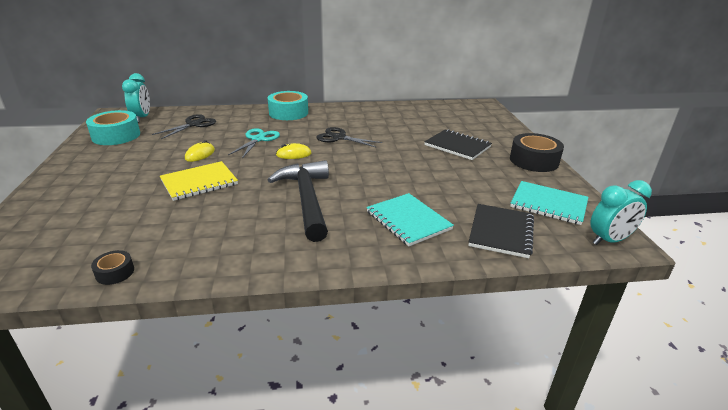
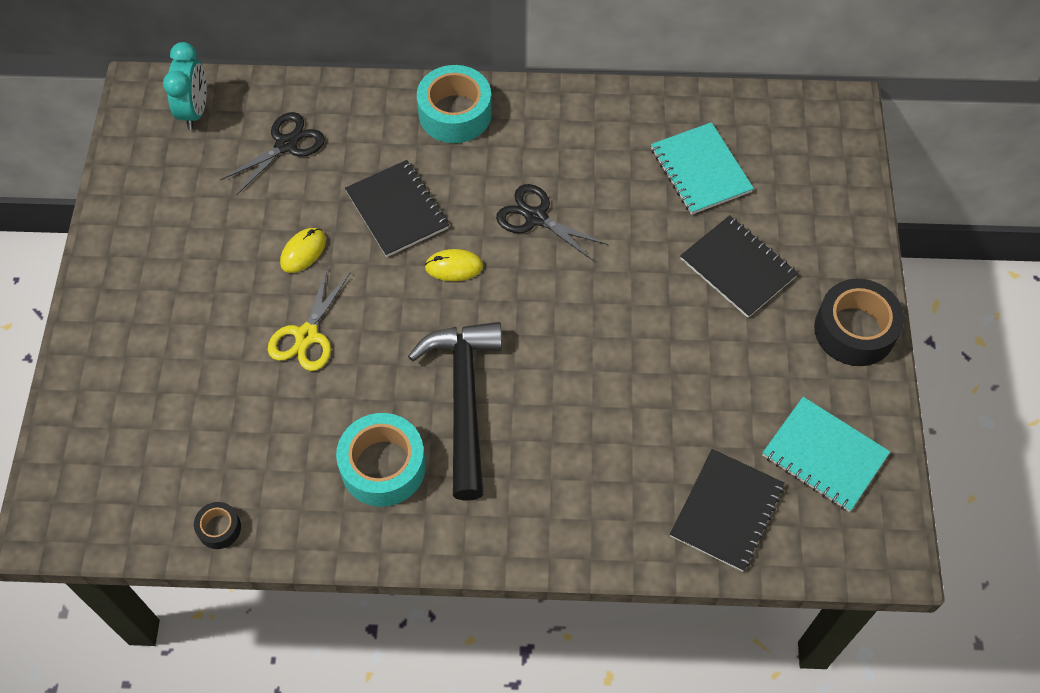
camera: 10 degrees right, 30 degrees up
turquoise tape [86,110,140,145] -> turquoise tape moved to [336,413,426,507]
yellow notebook [160,161,238,201] -> yellow scissors [268,268,351,371]
turquoise scissors [228,128,280,158] -> black notebook [345,160,449,257]
turquoise notebook [366,193,454,246] -> turquoise notebook moved to [651,122,754,215]
turquoise clock [590,180,652,245] -> none

